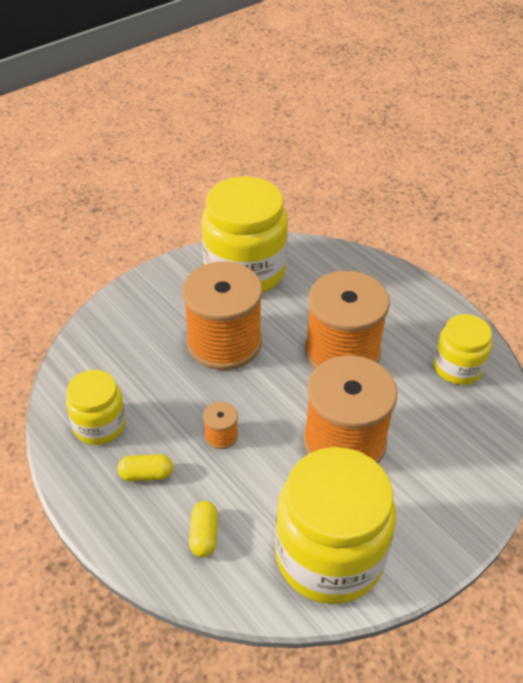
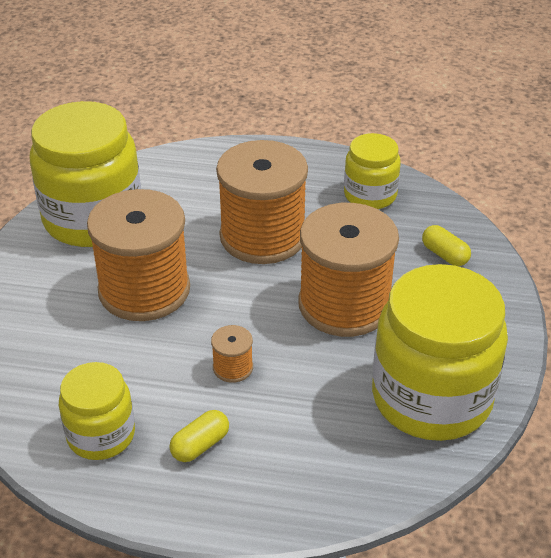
camera: 40 degrees left, 5 degrees down
yellow capsule [189,501,218,557] -> yellow capsule moved to [422,225,471,266]

